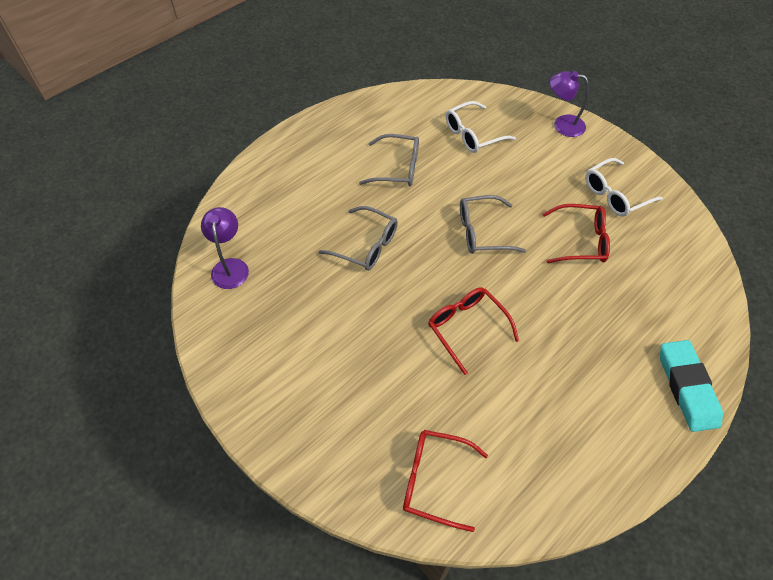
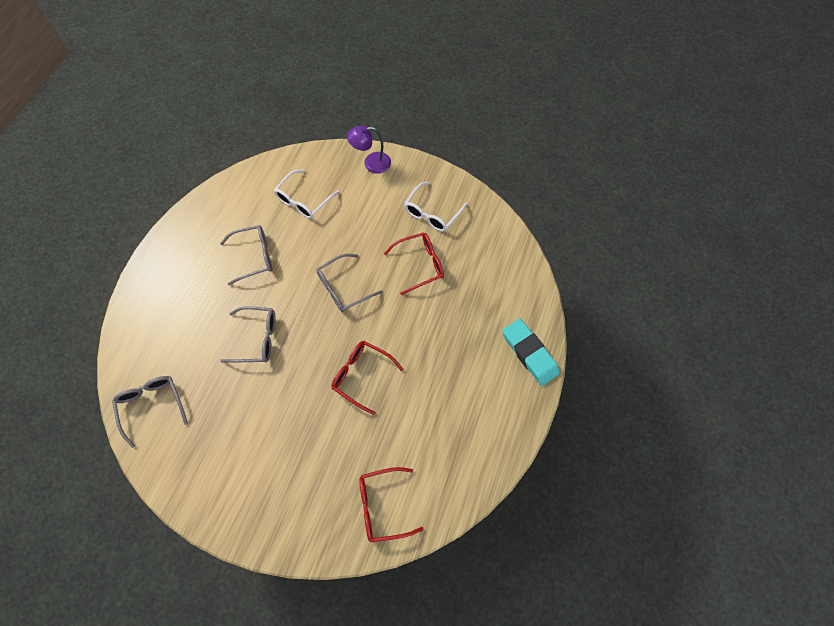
camera: 25 degrees left, 10 degrees up
purple lamp [201,207,249,289] -> grey glasses [112,376,188,448]

